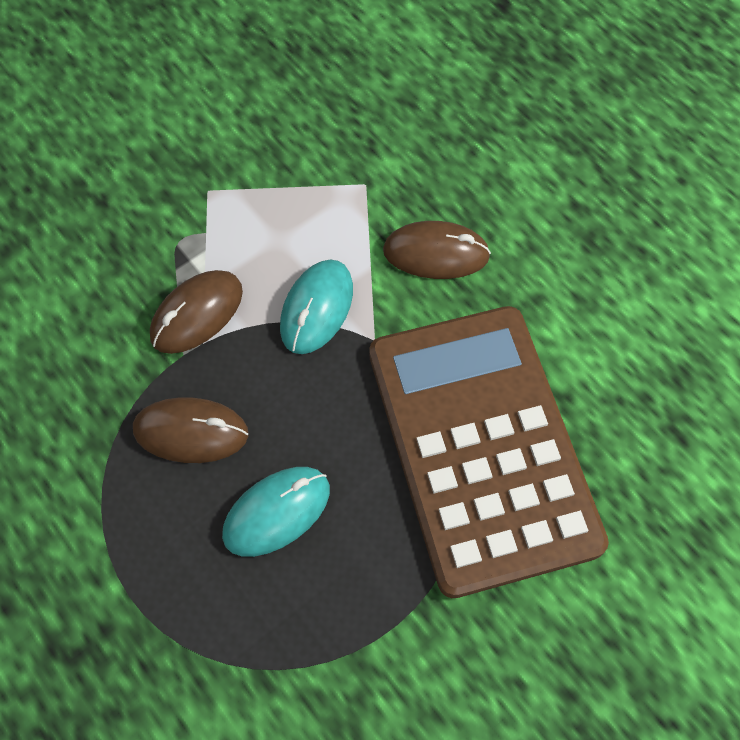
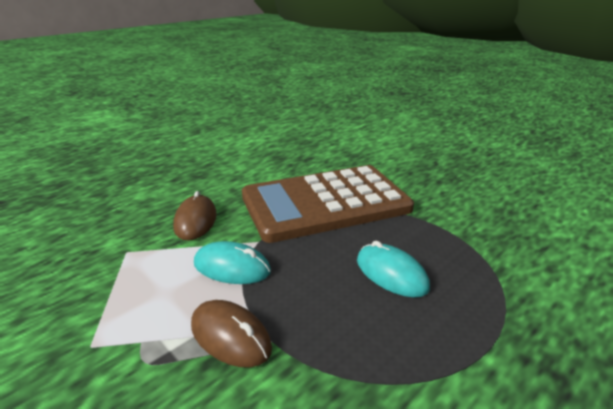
camera: 95 degrees left, 35 degrees down
brown mouse [133,397,248,463] -> none

